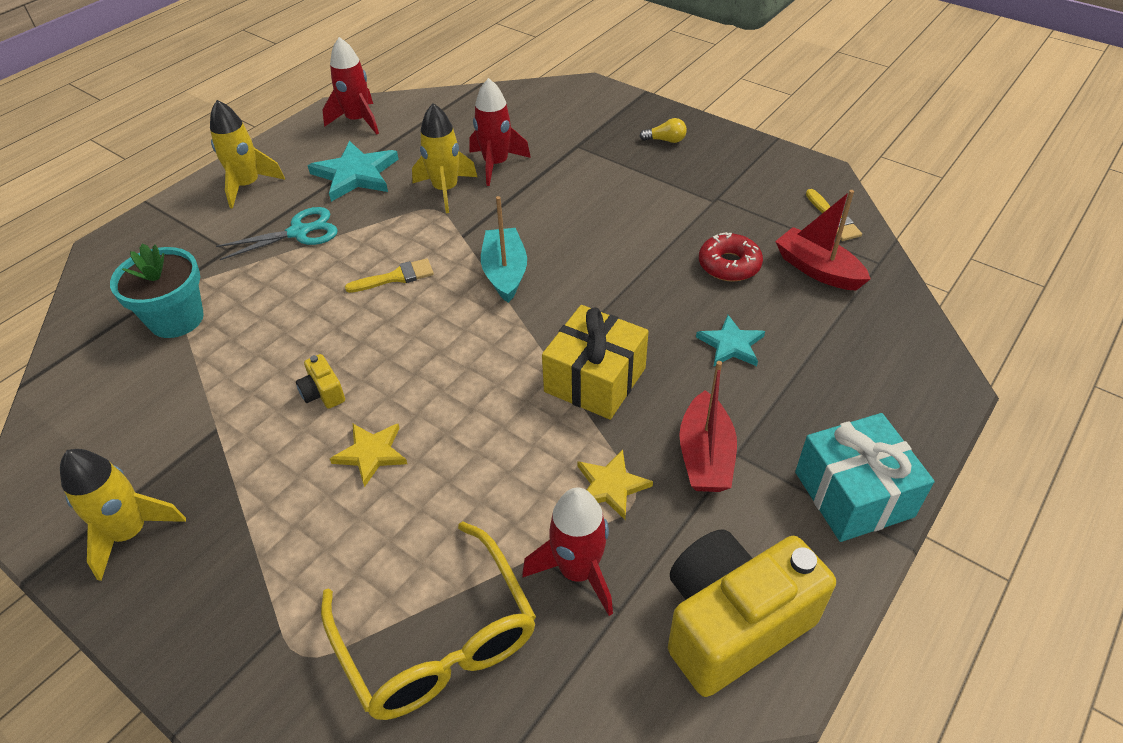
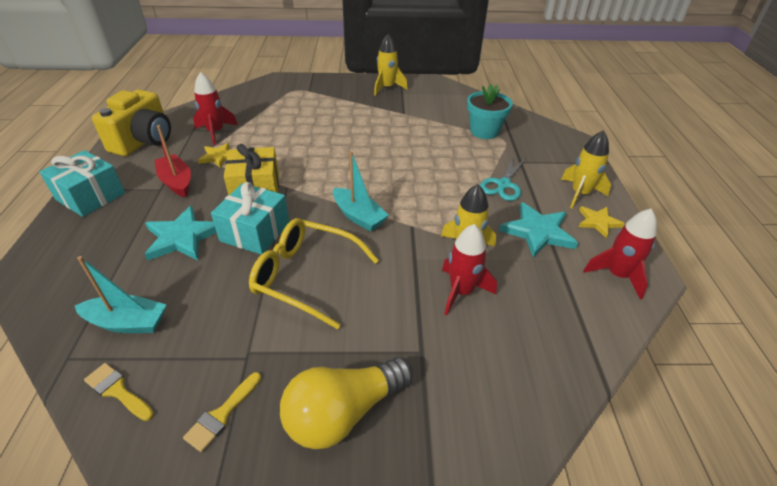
camera: 140 degrees right, 5 degrees down
yellow camera [296,354,345,409] -> none
yellow glasses [321,521,536,720] -> yellow glasses moved to [249,218,379,329]
yellow star [330,424,407,487] -> yellow star moved to [579,206,625,238]
yellow brush [345,258,434,293] -> yellow brush moved to [183,372,261,452]
yellow light bulb [640,118,687,143] -> yellow light bulb [280,357,413,449], size x2.48
turquoise star [696,315,765,367] -> turquoise star [144,205,217,261], size x1.62
red donut [699,232,763,282] -> none
red boat [775,190,870,290] -> turquoise boat [75,256,167,333]
none -> turquoise gift [211,182,289,255]

